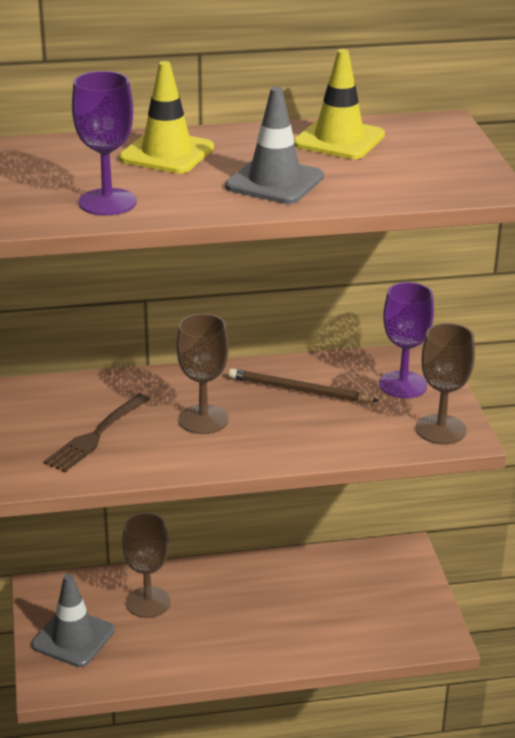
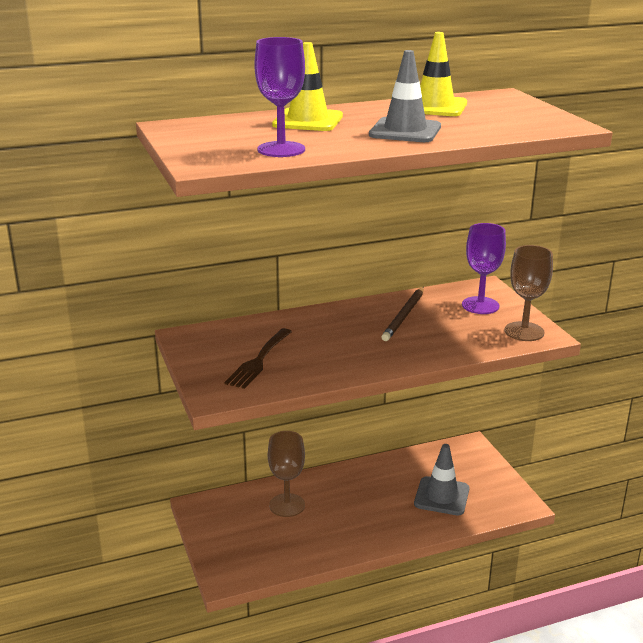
camera: 10 degrees left, 5 degrees down
grey traffic cone [32,574,115,667] -> grey traffic cone moved to [414,444,469,515]
brown goblet [177,313,229,434] -> none
brown pencil [228,368,379,402] -> brown pencil turned 75 degrees counterclockwise [381,287,424,341]

